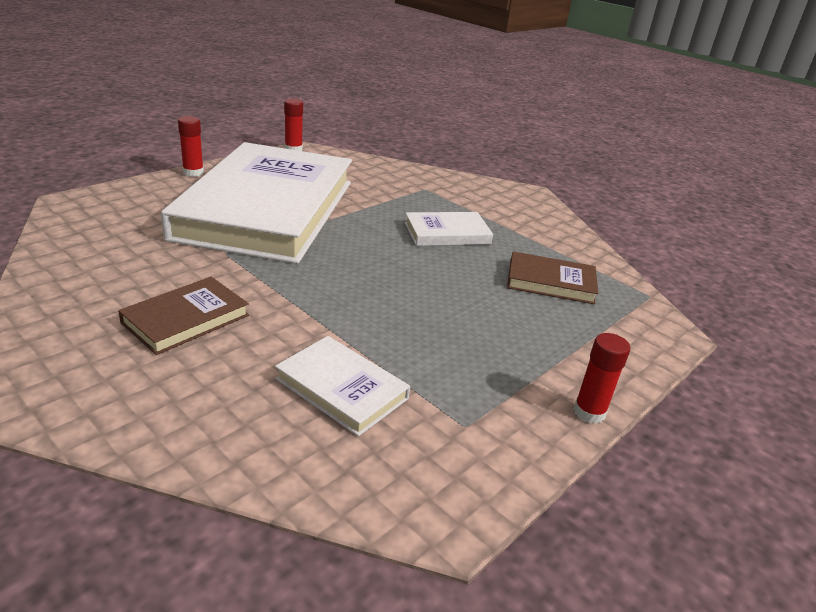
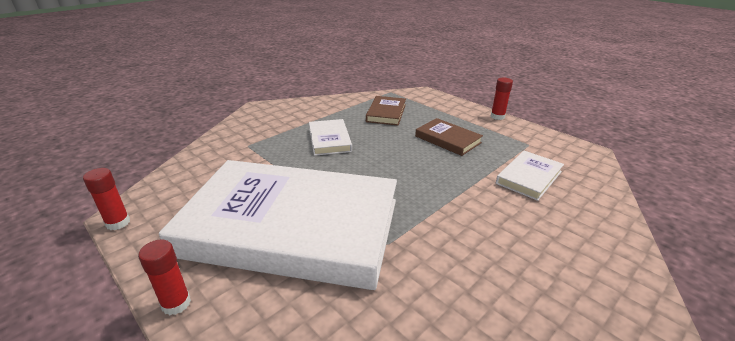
camera: 85 degrees left, 0 degrees up
brown book [118,277,249,355] -> brown book moved to [415,118,483,156]

